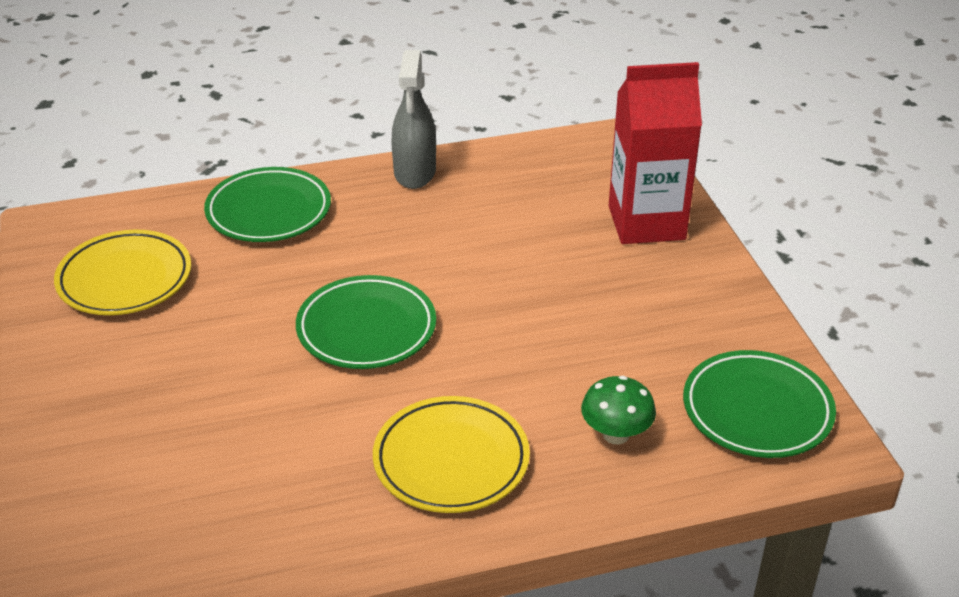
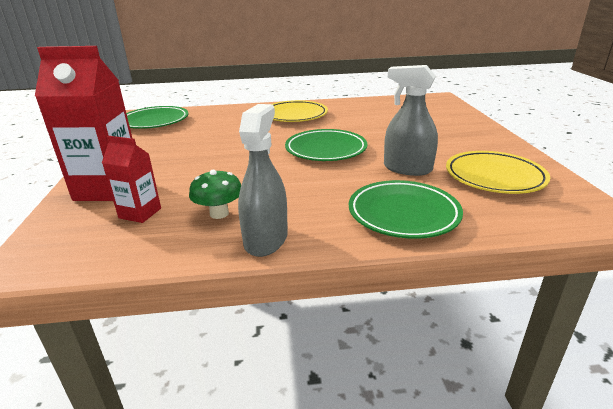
camera: 170 degrees left, 10 degrees down
green mushroom [581,376,656,445] -> green mushroom moved to [189,170,241,219]
none -> red carton [102,136,161,223]
none -> grey spray bottle [384,65,438,176]

